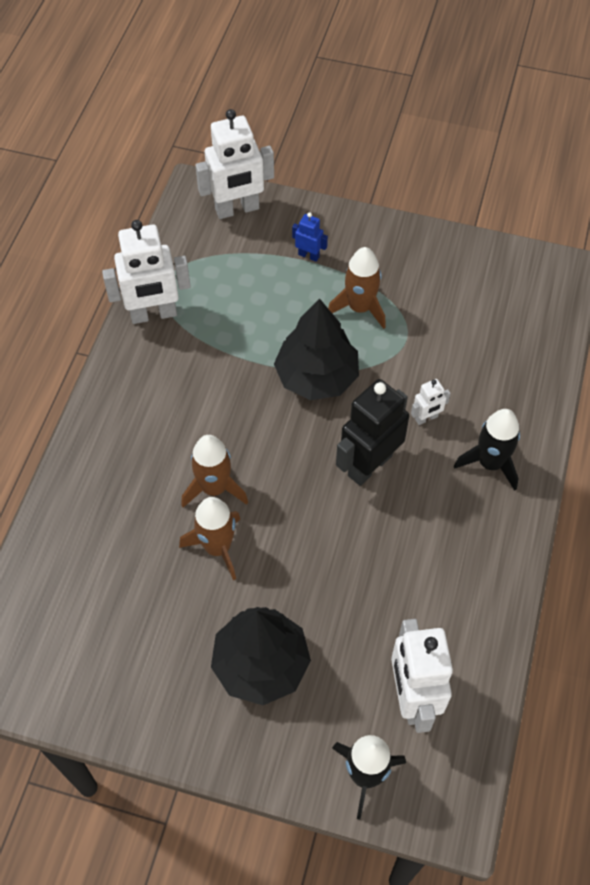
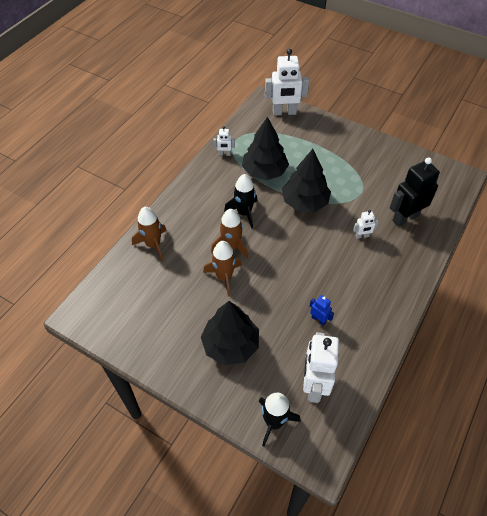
camera: 15 degrees right, 5 degrees down
white robot [102,220,191,324] -> white robot [213,126,235,156], size x0.47
blue robot [292,212,328,262] -> blue robot moved to [310,295,334,326]
brown rocket [328,247,386,329] -> brown rocket moved to [132,207,167,261]
black robot [336,379,409,486] -> black robot moved to [390,157,440,227]
black rocket [454,409,520,491] -> black rocket moved to [224,174,257,229]
none -> black tree [242,117,289,180]

